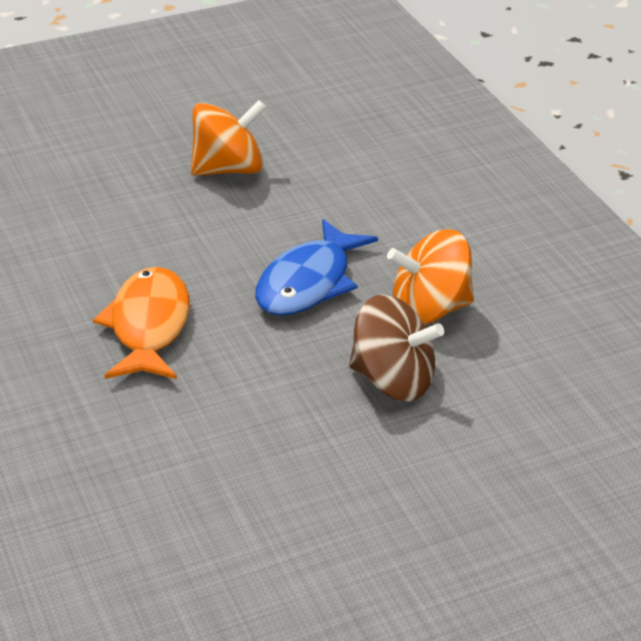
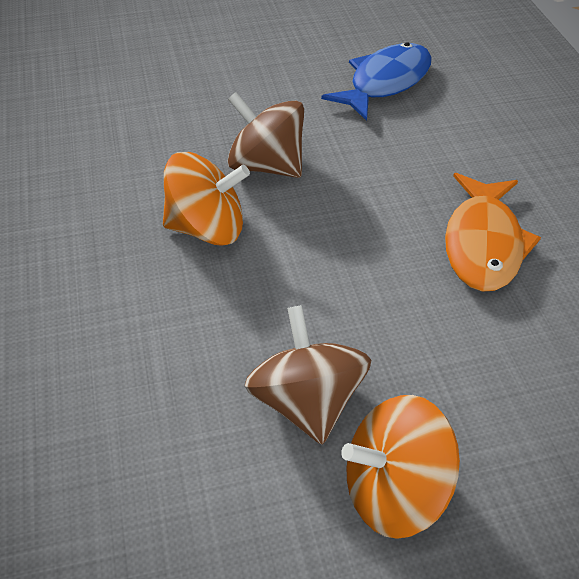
camera: 170 degrees left, 10 degrees up
blue fish [255,219,378,315] -> blue fish moved to [321,42,432,121]
none -> brown spinning top [245,305,371,445]

